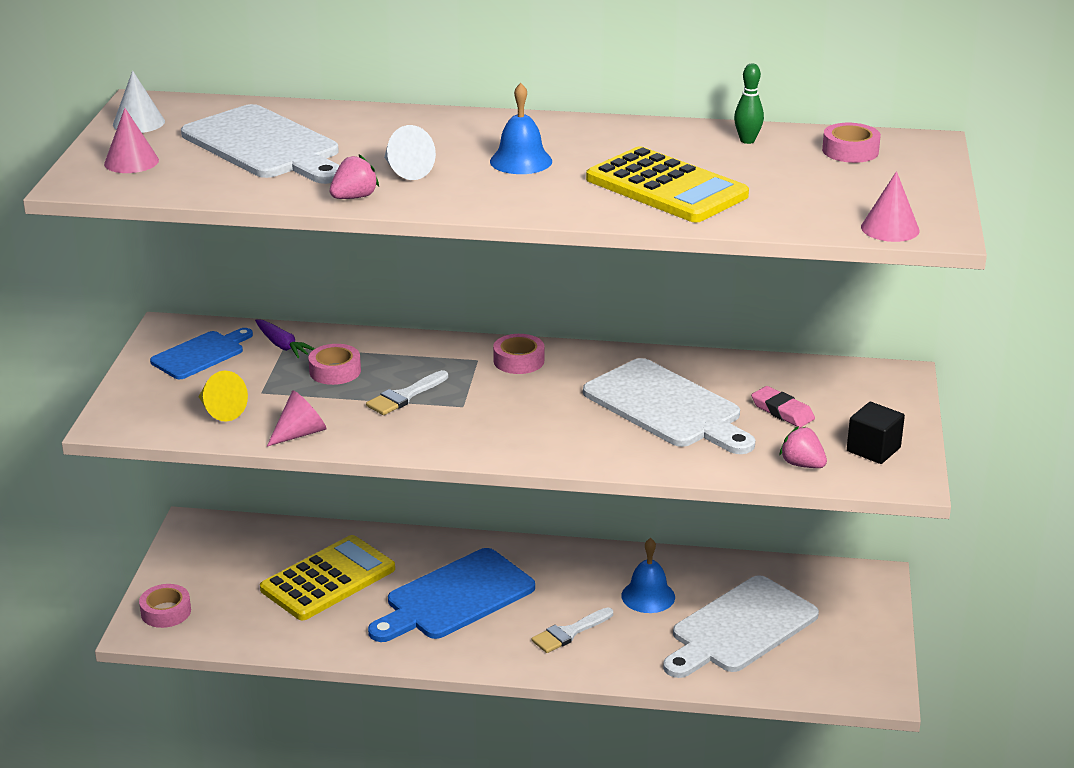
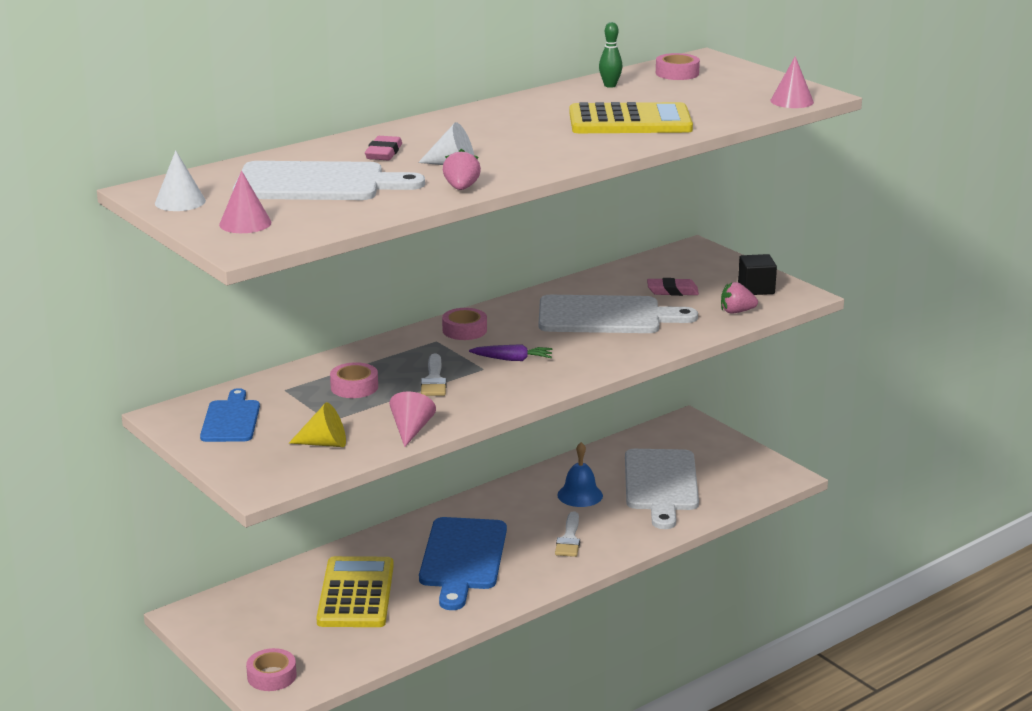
camera: 45 degrees left, 5 degrees down
purple carrot [255,319,315,358] -> purple carrot moved to [469,344,552,361]
blue bell [490,83,552,174] -> none
none -> pink eraser [365,136,402,160]

